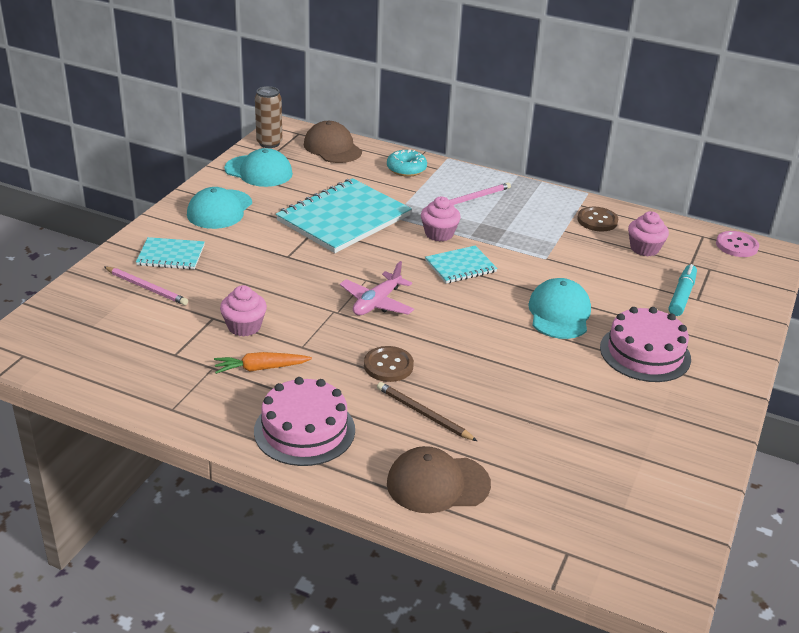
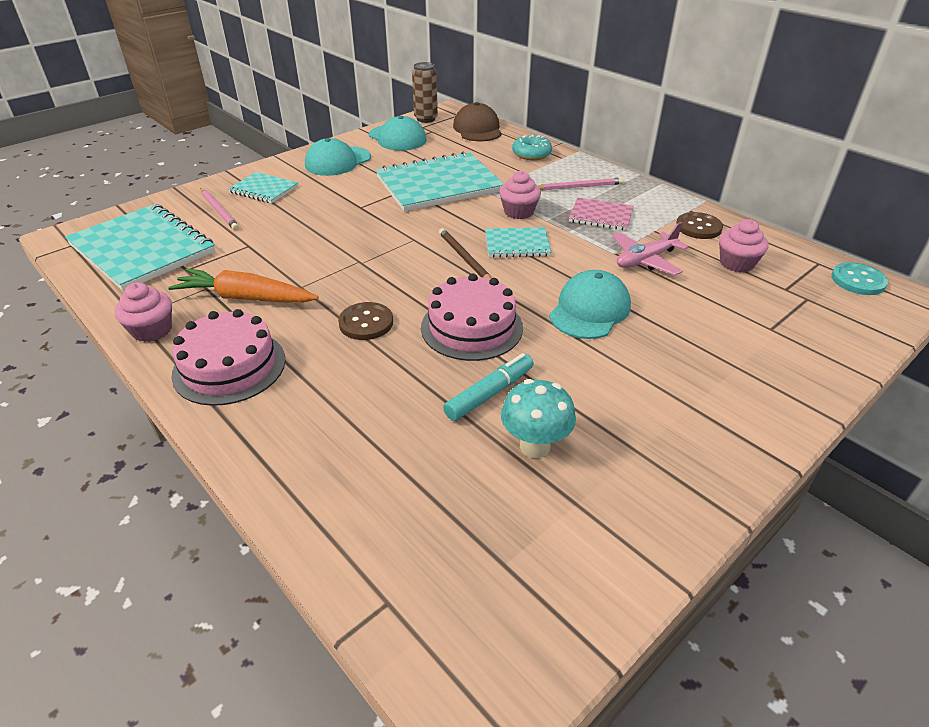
camera: 25 degrees right, 5 degrees up
orange carrot [214,352,312,374] -> orange carrot [168,268,319,303], size x1.52
pink cupcake [220,285,267,337] -> pink cupcake moved to [114,282,172,342]
pink plane [340,261,414,316] -> pink plane moved to [612,222,688,276]
brown pencil [377,382,477,441] -> brown pencil moved to [439,228,492,279]
brown cap [387,446,491,513] -> none
pink cake [600,307,691,382] -> pink cake moved to [421,274,523,361]
turquoise marker [669,264,697,316] -> turquoise marker moved to [443,353,534,421]
pink button [716,231,759,257] -> turquoise button [831,262,888,295]
none -> turquoise notebook [65,204,215,291]
none -> turquoise mushroom [501,379,576,458]
none -> pink notebook [569,198,634,231]

